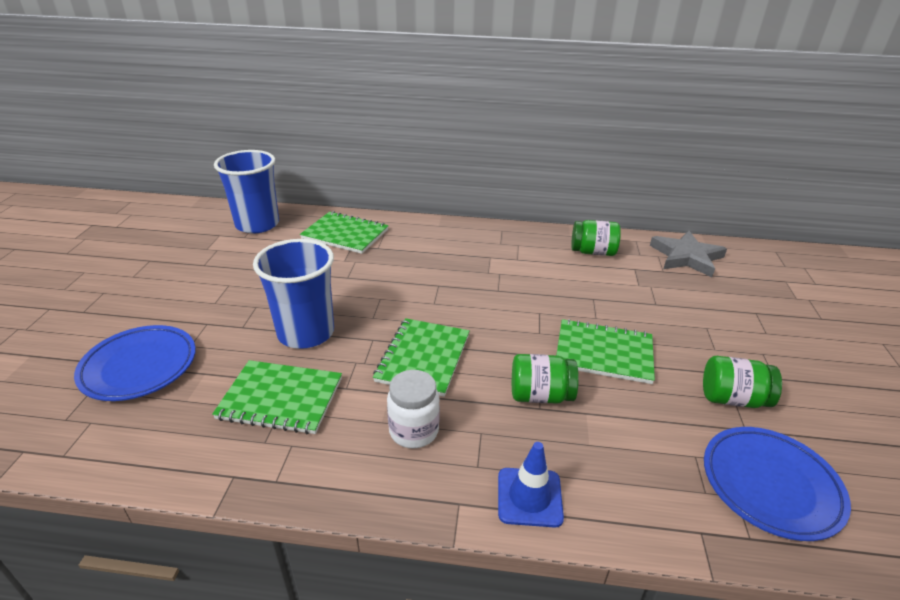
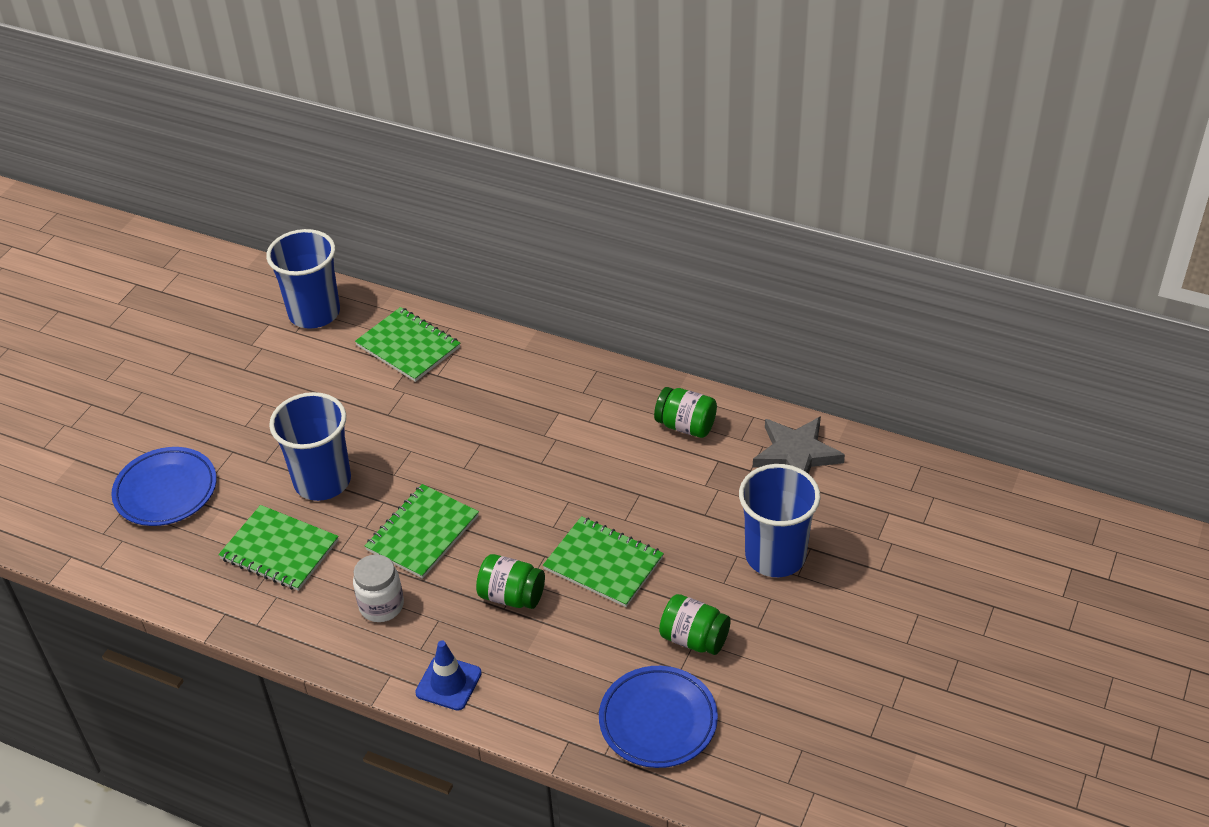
camera: 20 degrees right, 10 degrees up
none -> blue cup [739,464,820,577]

